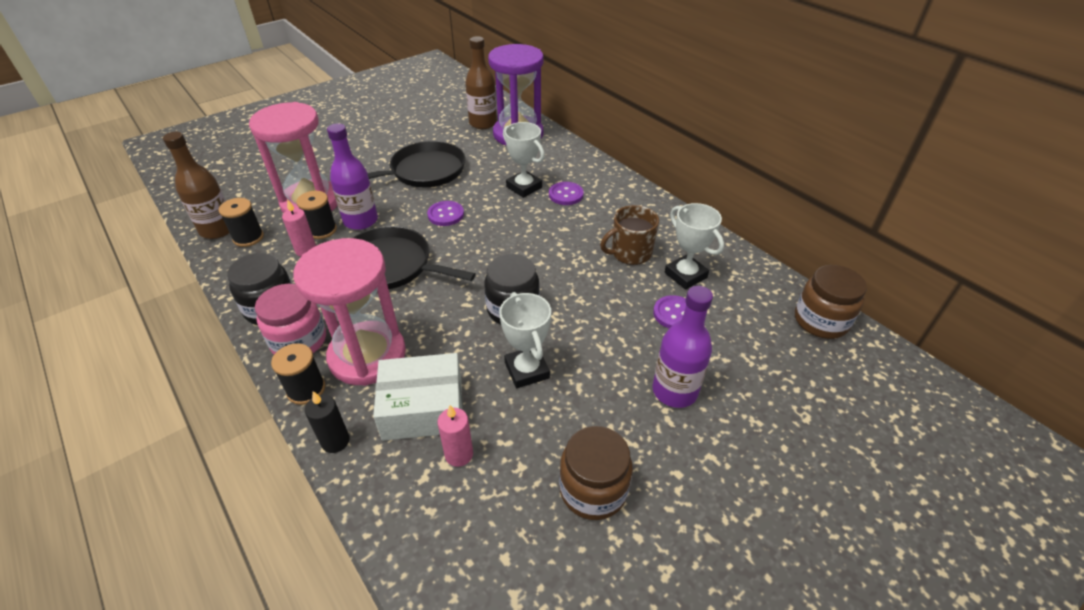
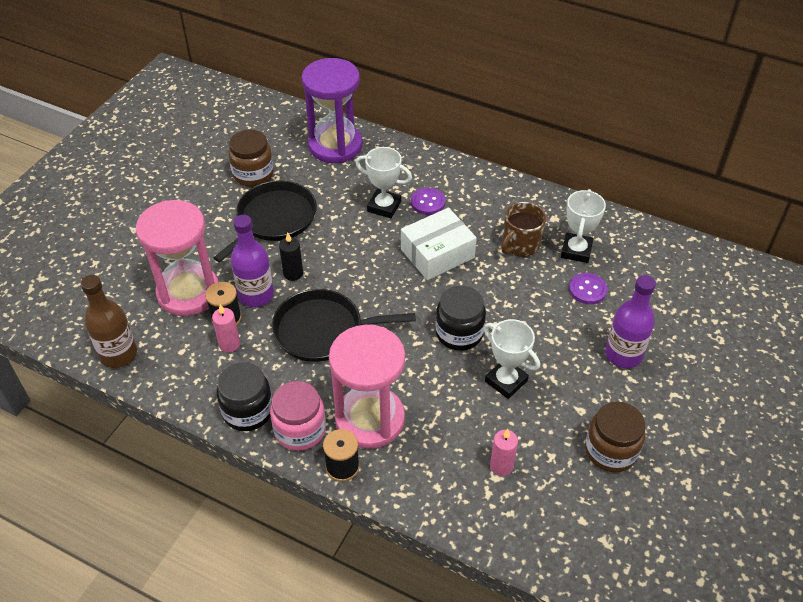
camera: 25 degrees left, 5 degrees up
black spool [219,198,264,247] -> none
black candle [305,391,349,453] -> black candle moved to [279,233,303,281]
white box [373,353,463,441] -> white box moved to [401,208,477,280]
purple button [427,201,464,226] -> none
brown bottle [465,36,497,129] -> none
white trophy [664,203,724,290] -> white trophy turned 75 degrees clockwise [561,189,606,263]
brown jar [795,265,867,339] -> brown jar moved to [228,130,274,187]

